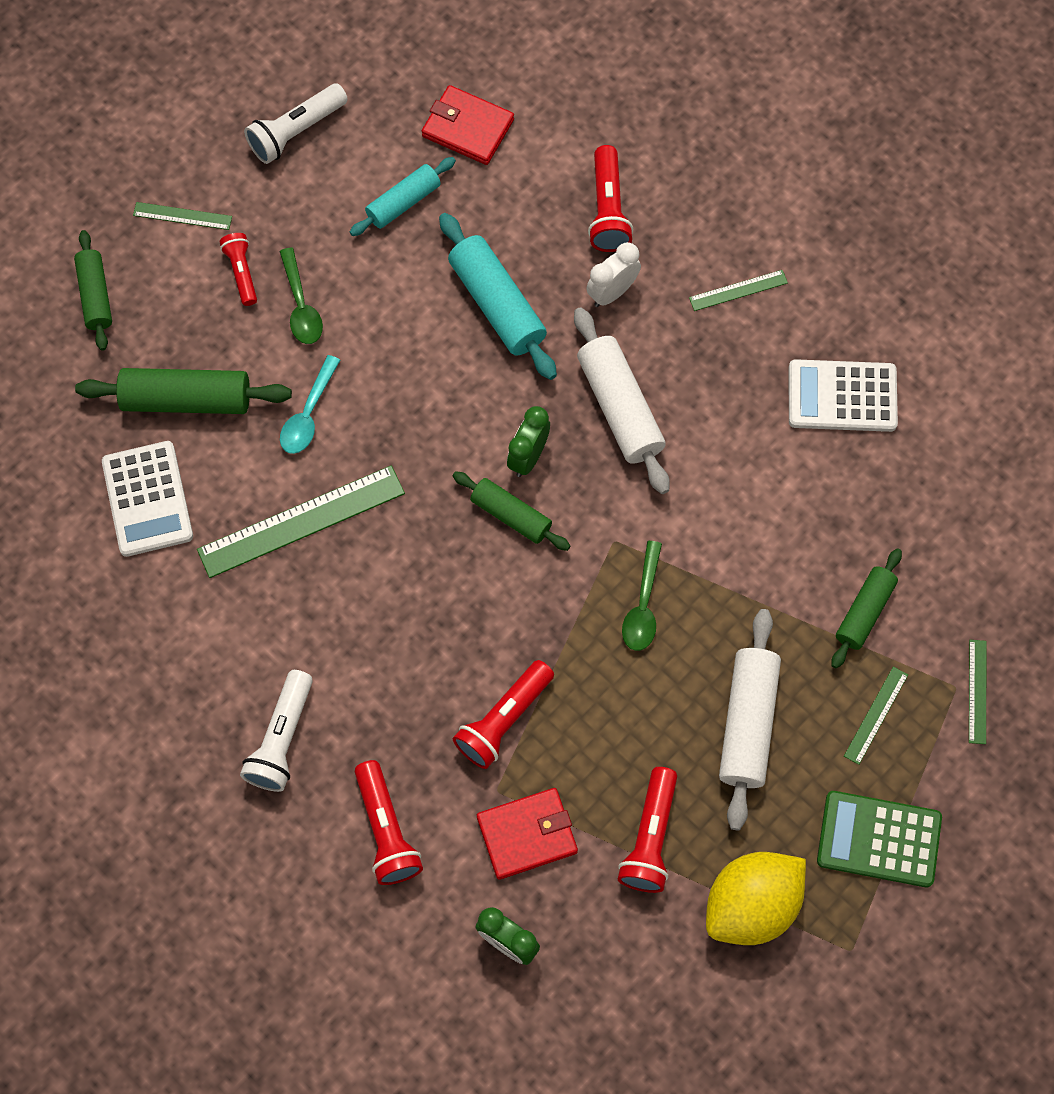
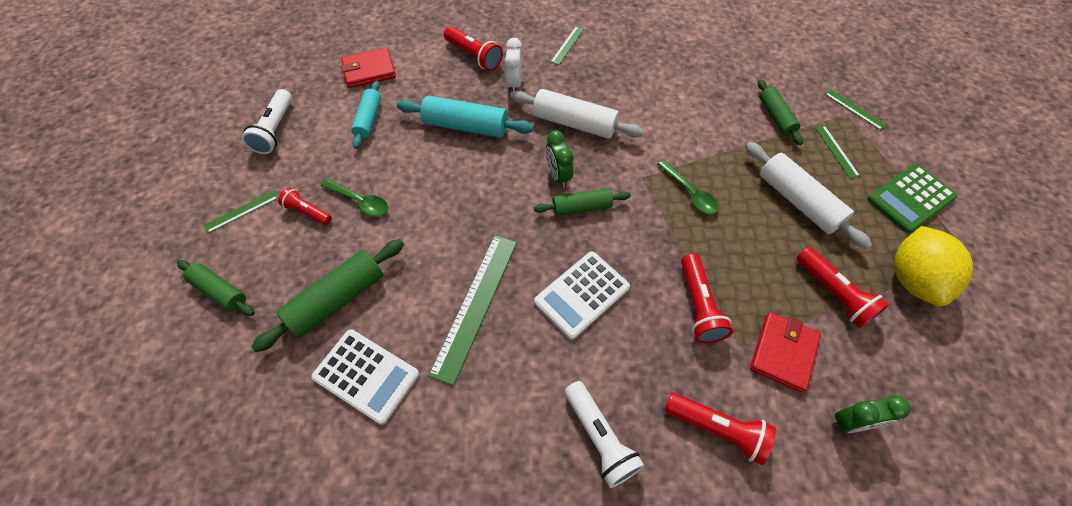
camera: 45 degrees left, 10 degrees down
turquoise spoon [280,355,340,454] -> none
white calculator [789,359,898,432] -> white calculator moved to [534,251,630,340]

